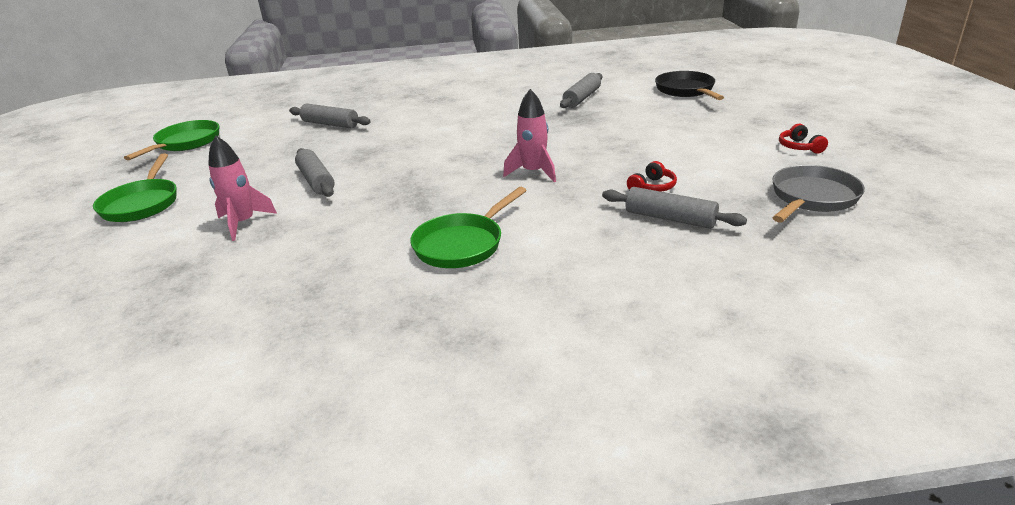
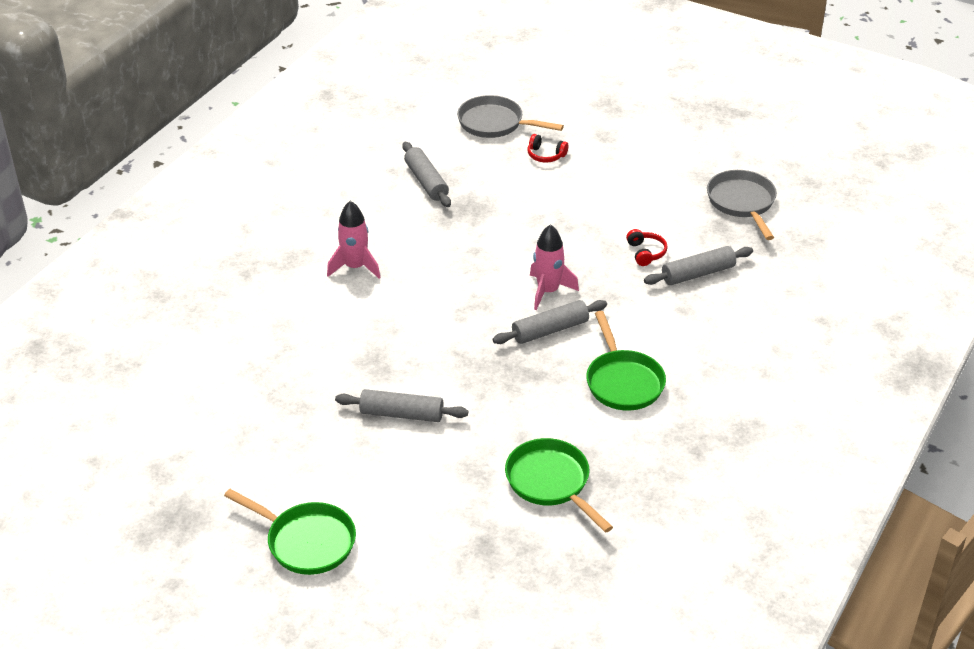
camera: 55 degrees left, 10 degrees up
green pan [124,120,219,160] -> green pan moved to [505,438,613,533]
pink rocket [208,135,277,241] -> pink rocket moved to [327,201,381,278]
grey rolling pin [289,103,371,128] -> grey rolling pin moved to [493,300,607,344]
black pan [655,71,724,100] -> grey pan [457,95,564,138]
red headphones [779,124,828,153] -> red headphones moved to [528,134,568,162]

